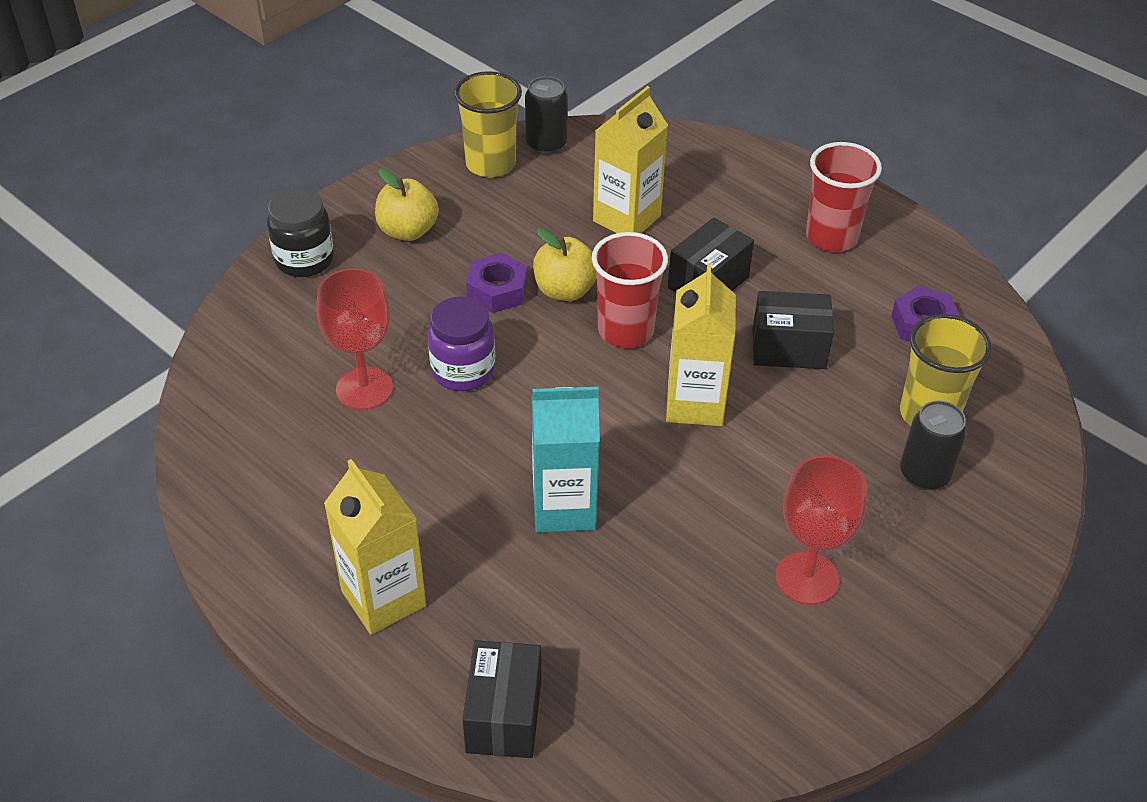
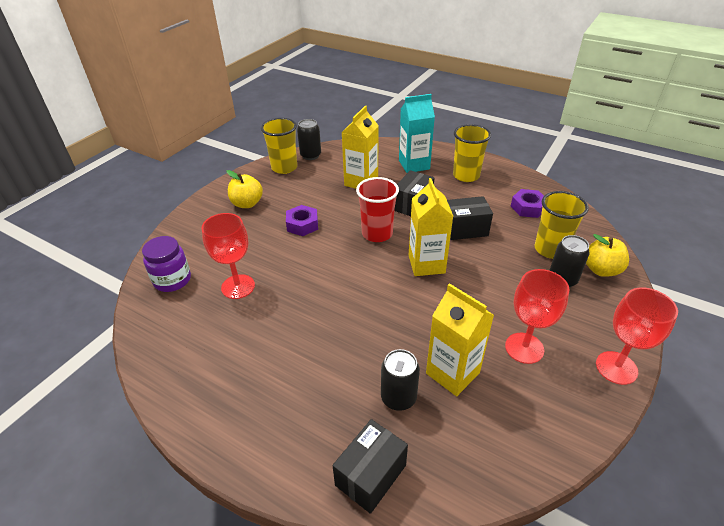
camera: 10 degrees left, 5 degrees down
black jar [267,188,334,277] -> none
yellow carton [324,459,426,635] -> yellow carton moved to [426,283,494,396]
purple jar [428,297,495,391] -> purple jar moved to [142,236,191,292]
black box [463,640,541,758] -> black box turned 45 degrees clockwise [332,419,408,514]
turquoise carton [532,387,600,533] -> turquoise carton moved to [399,94,435,173]
yellow apple [533,228,596,301] -> yellow apple moved to [586,234,629,277]
red cup [806,142,882,252] -> yellow cup [453,124,491,182]
none -> black can [381,349,420,411]
none -> red goblet [596,287,678,385]

